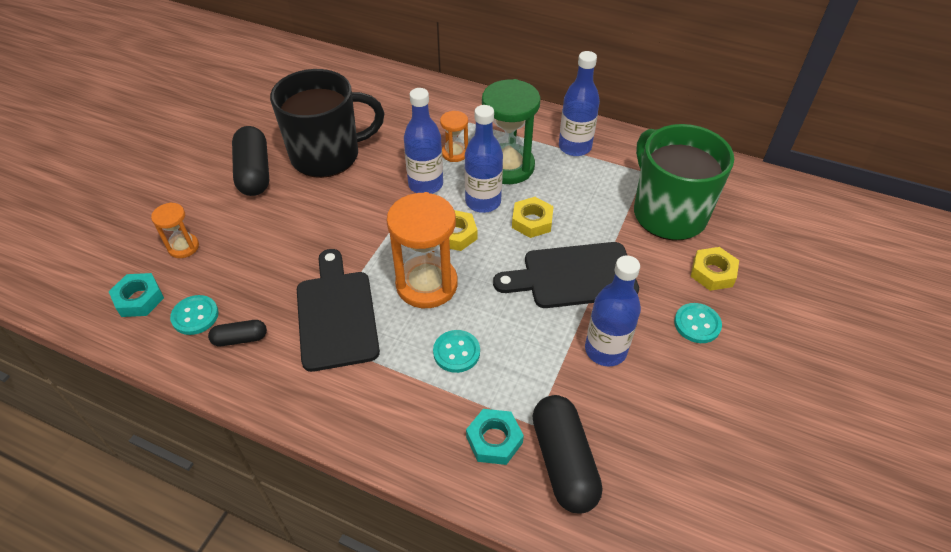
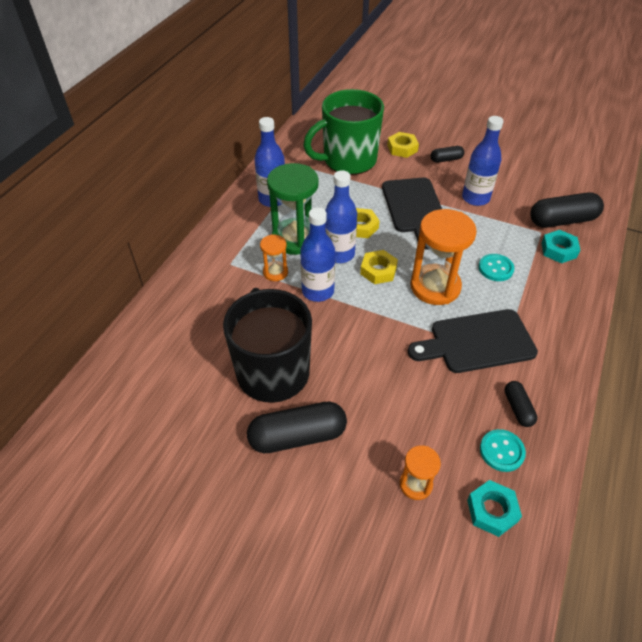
camera: 90 degrees left, 0 degrees up
turquoise button [674,303,722,343] -> black capsule [430,146,464,163]

